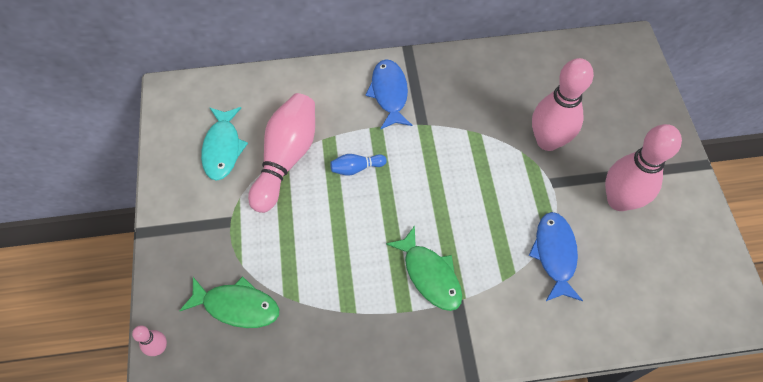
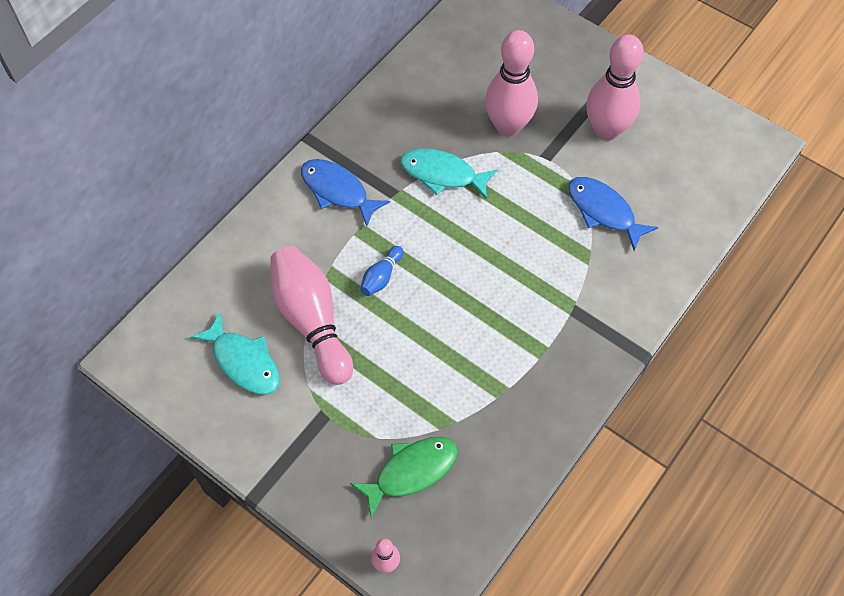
camera: 45 degrees left, 0 degrees up
green fish [386,226,462,311] -> none
none -> turquoise fish [400,148,498,199]

